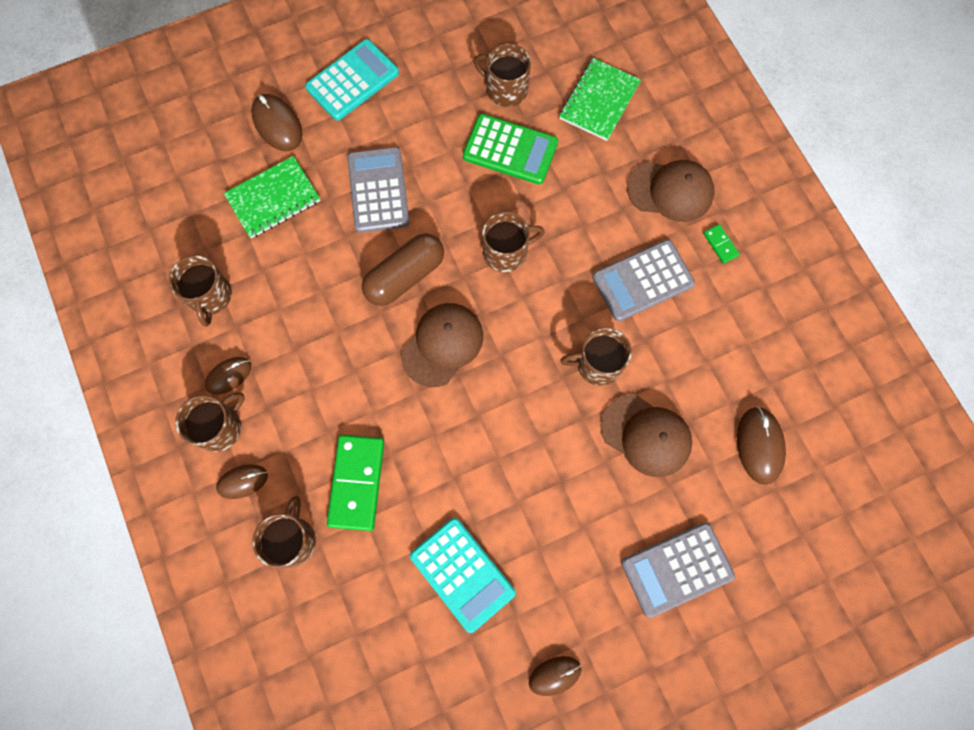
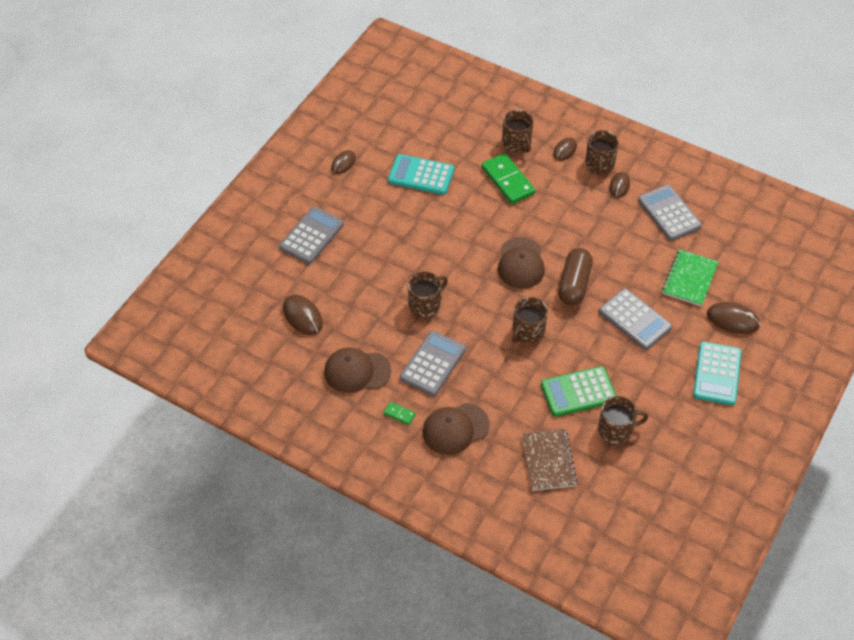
camera: 145 degrees right, 20 degrees down
brown mug [169,255,232,326] -> grey calculator [638,184,702,241]
green notebook [559,58,641,141] -> brown notebook [522,429,578,491]
brown cap [600,395,692,477] -> brown cap moved to [324,347,391,393]

